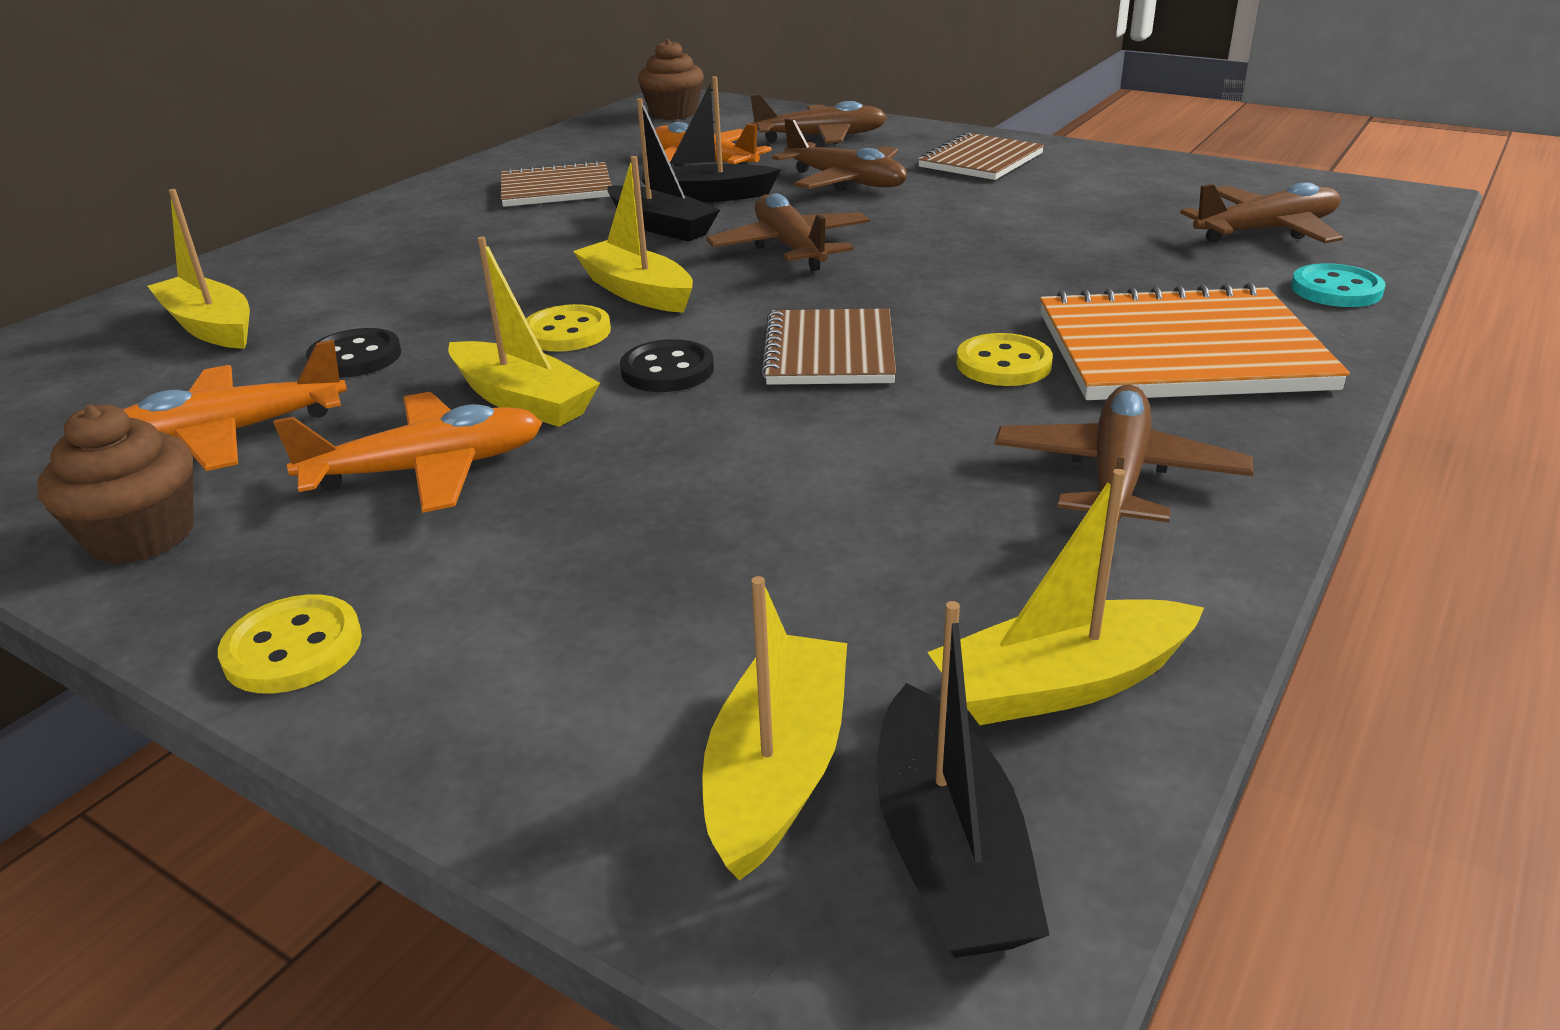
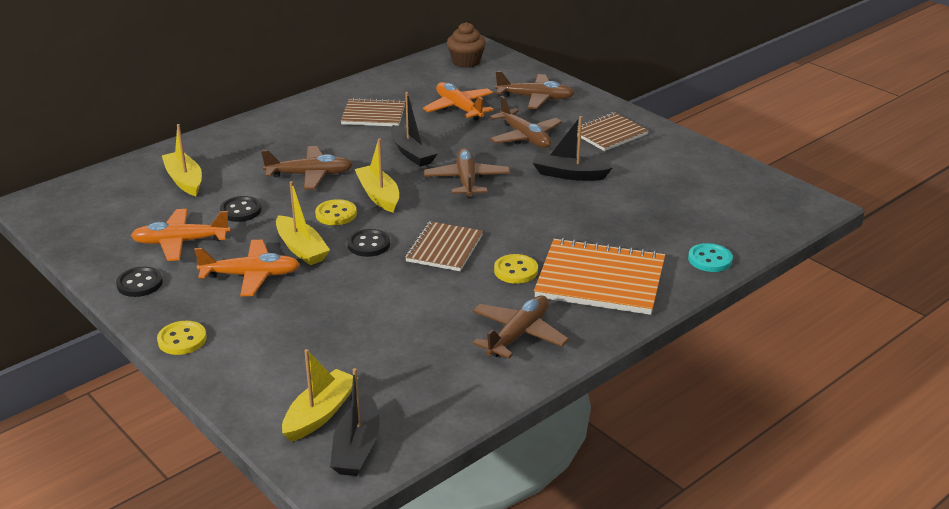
camera: 15 degrees right, 0 degrees up
brown cupcake [37,404,193,564] -> black button [116,266,163,297]
black boat [642,76,781,202] -> black boat moved to [533,116,612,181]
yellow boat [927,469,1204,725] -> none
brown plane [1180,182,1343,243] -> brown plane moved to [261,146,353,190]

